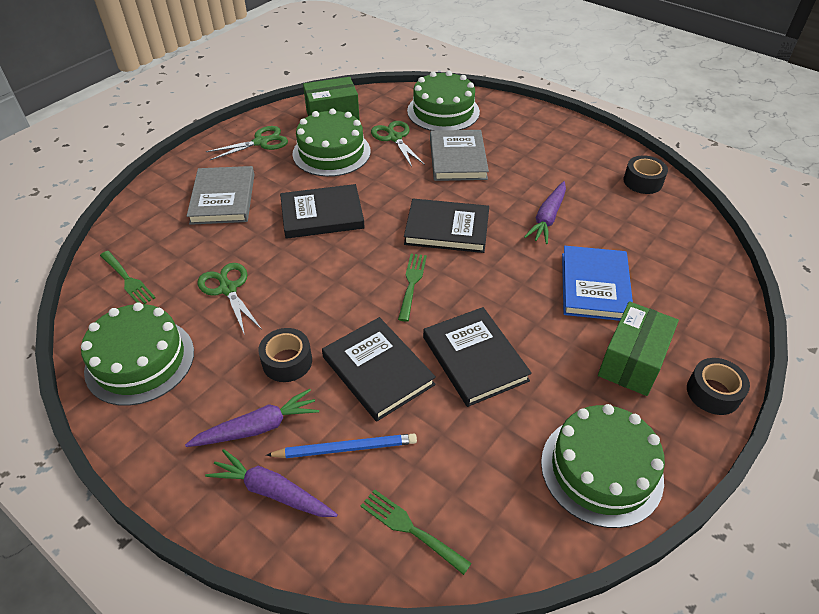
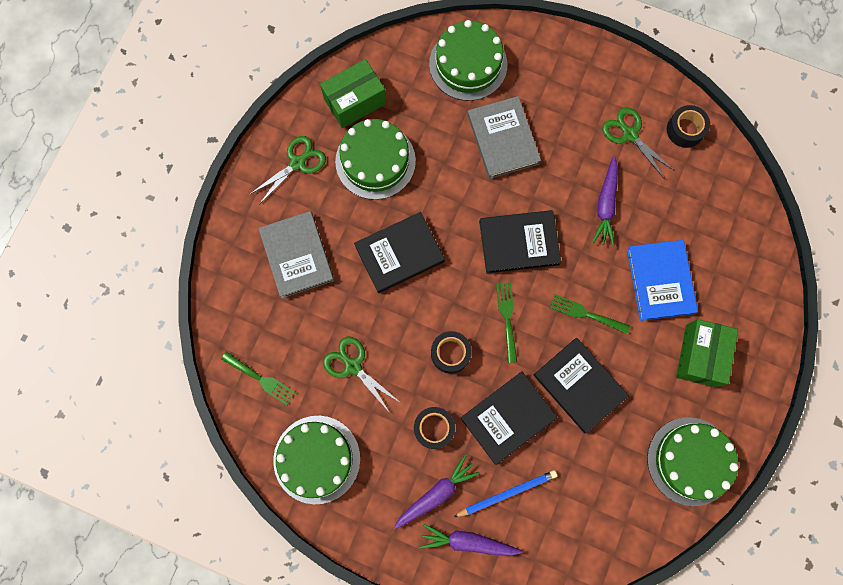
camera: 15 degrees left, 30 degrees up
black book [322,317,436,422] -> black book turned 75 degrees counterclockwise [461,371,557,465]
green fork [361,489,471,575] -> green fork moved to [550,294,630,334]
green scissors [371,121,425,167] -> green scissors moved to [602,107,675,179]
black tape [687,358,750,415] -> black tape moved to [431,331,472,374]

